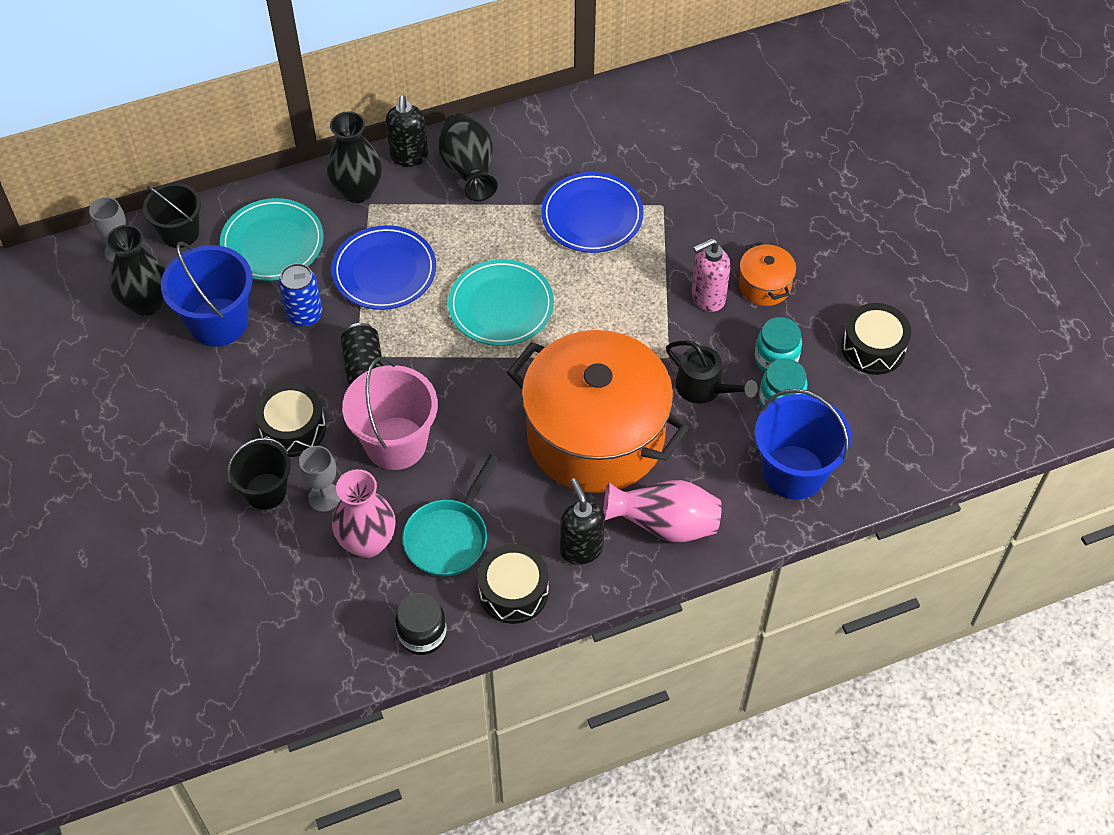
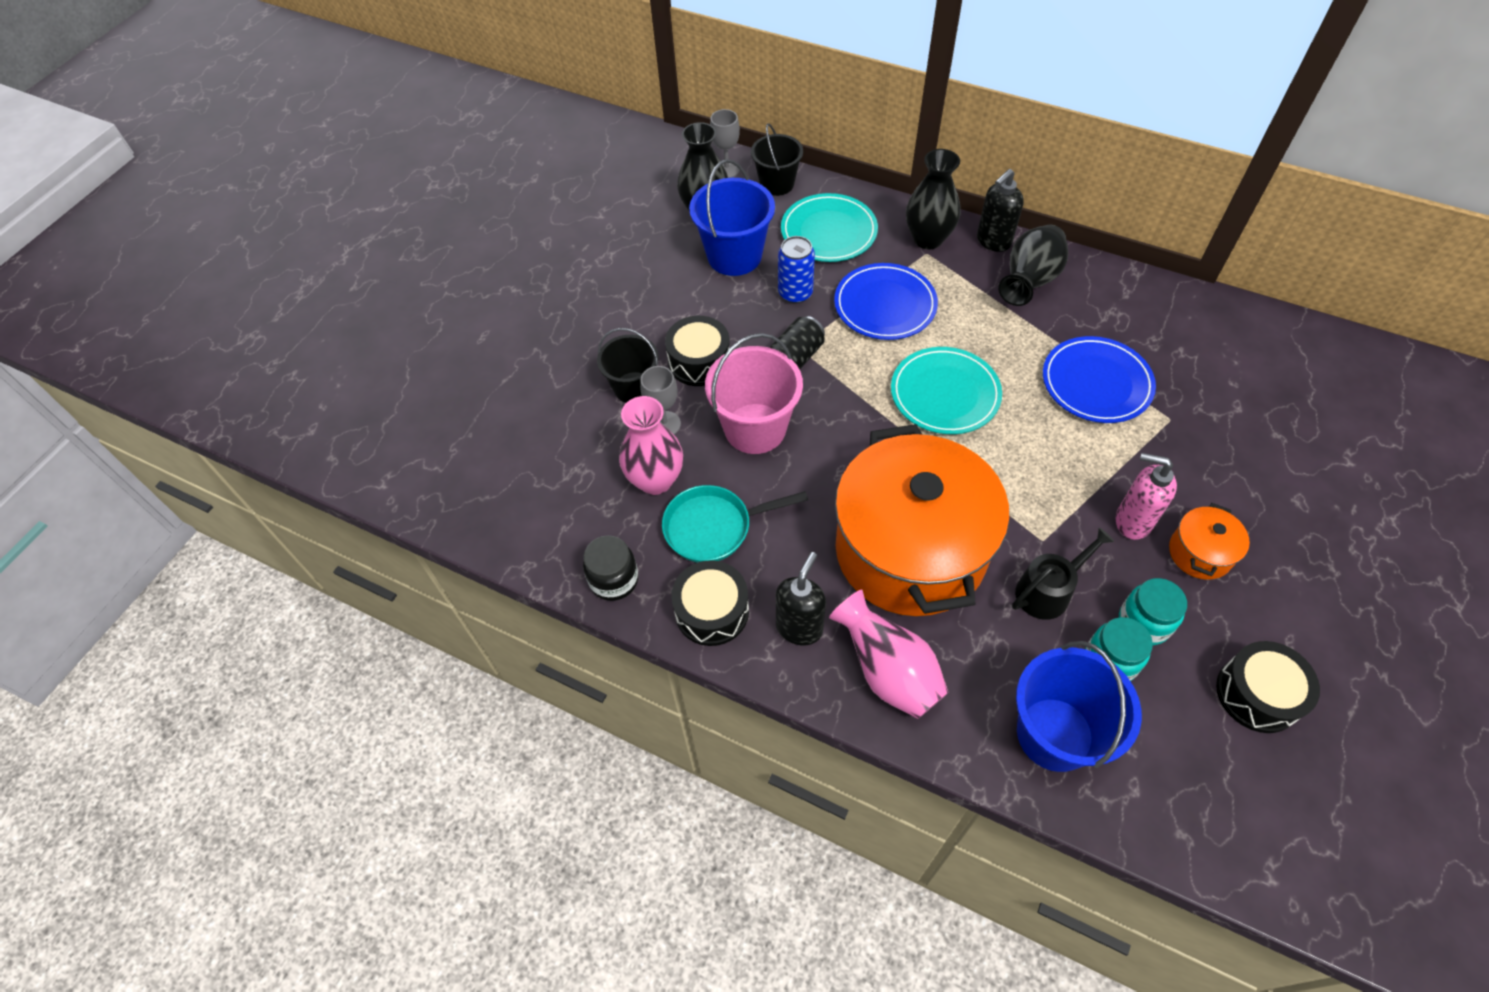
camera: 50 degrees right, 0 degrees up
black watering can [666,341,758,404] -> black watering can turned 120 degrees counterclockwise [1012,527,1114,620]

